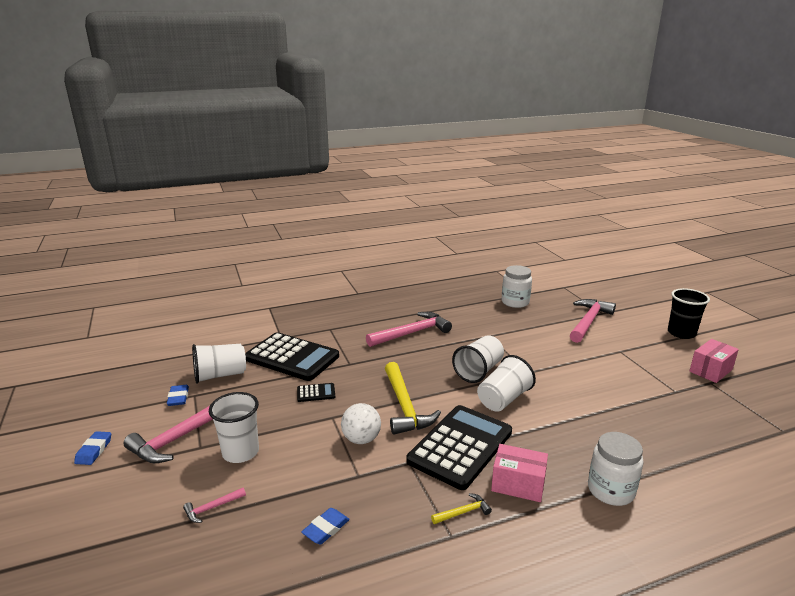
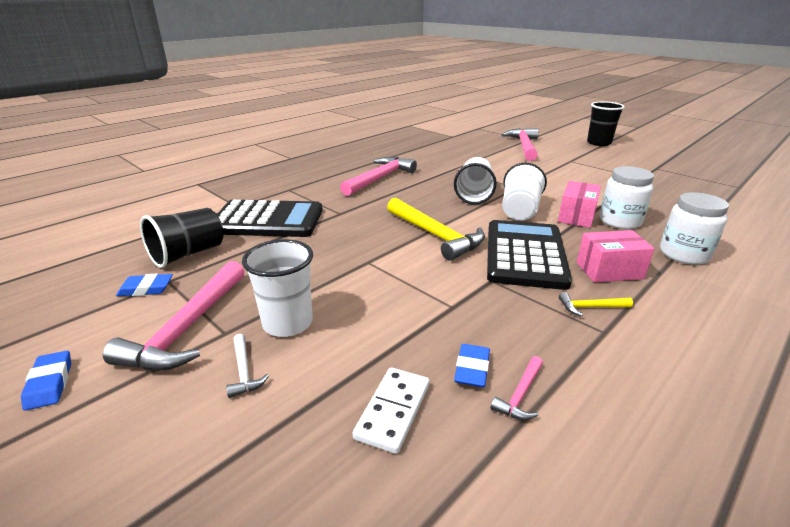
camera: 25 degrees left, 5 degrees up
blue eraser [167,385,189,406] -> blue eraser turned 60 degrees counterclockwise [116,274,173,296]
pink hammer [183,488,246,523] -> pink hammer moved to [491,356,543,420]
white cup [192,344,246,384] -> black cup [140,208,224,268]
black calculator [297,383,335,402] -> none
white ball [341,403,381,444] -> none
yellow hammer [431,493,492,524] -> yellow hammer turned 135 degrees counterclockwise [559,292,633,316]
white jar [502,265,532,308] -> white jar moved to [599,166,654,229]
pink box [689,339,739,383] -> pink box moved to [558,181,601,228]
none -> white hammer [226,334,269,398]
none -> white domino [353,368,429,454]

